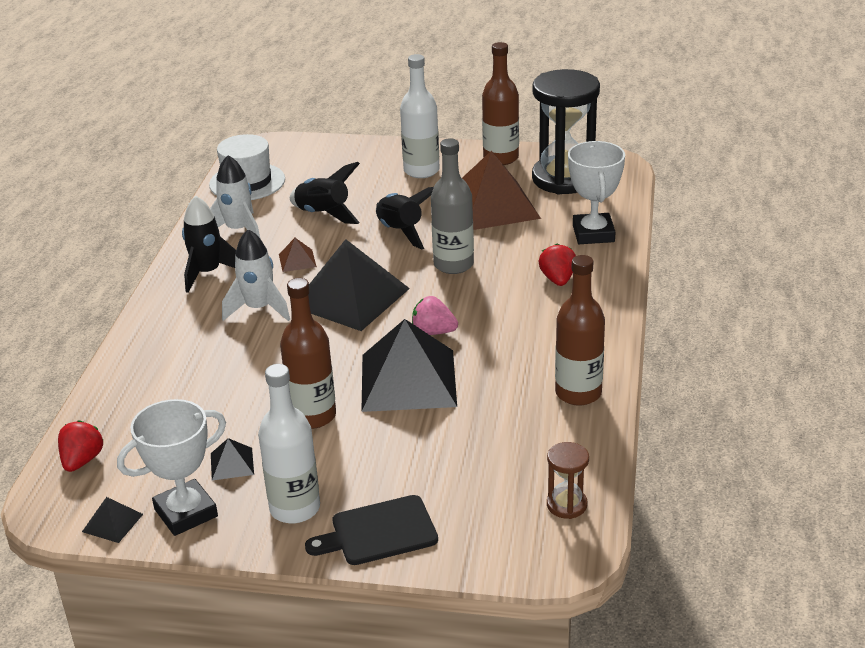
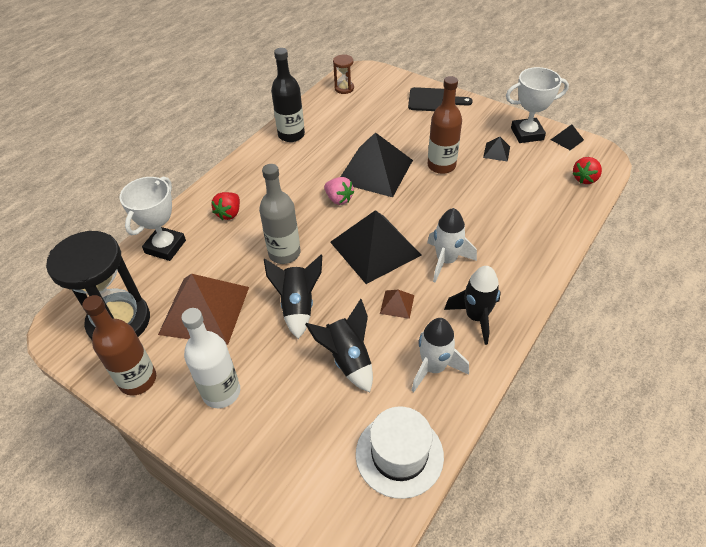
camera: 155 degrees left, 15 degrees up
white bottle [258,364,320,523] -> none
brown bottle [555,255,605,406] -> black bottle [271,48,305,142]

